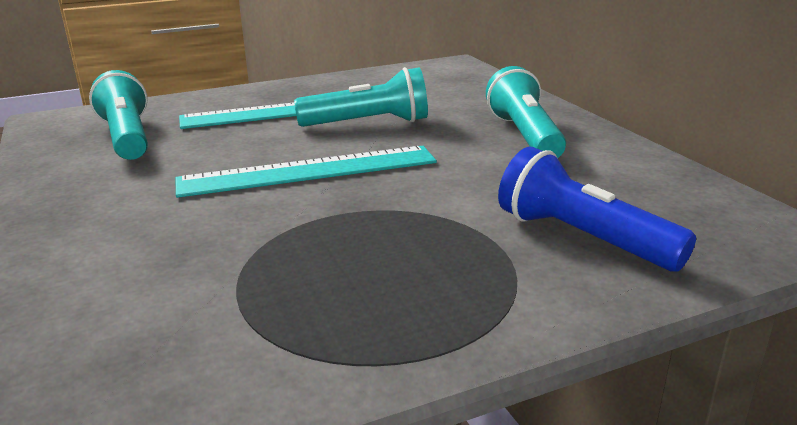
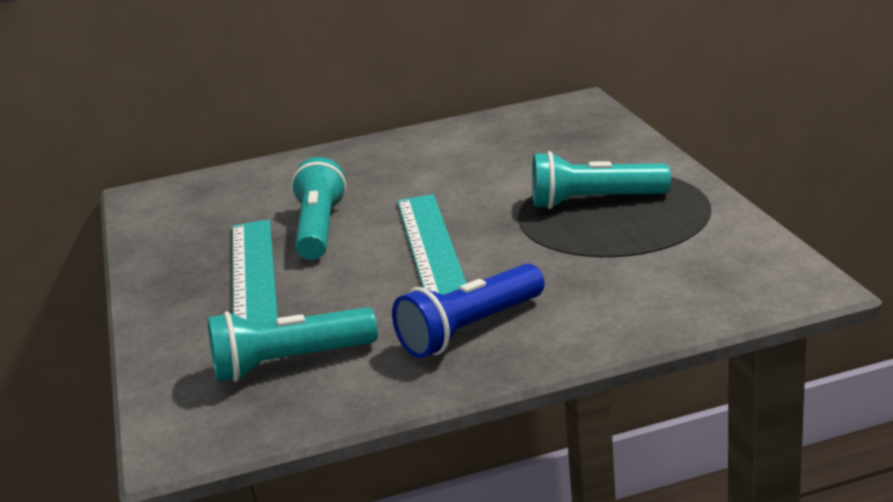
camera: 80 degrees left, 0 degrees up
turquoise flashlight [486,66,566,158] -> turquoise flashlight moved to [532,151,671,209]
blue flashlight [498,147,696,272] -> blue flashlight moved to [392,264,545,358]

